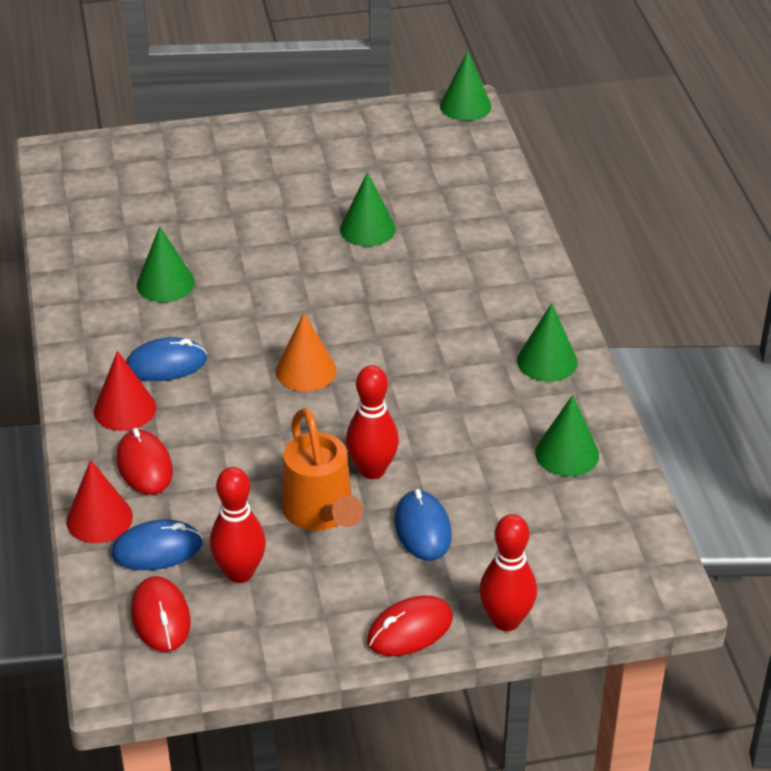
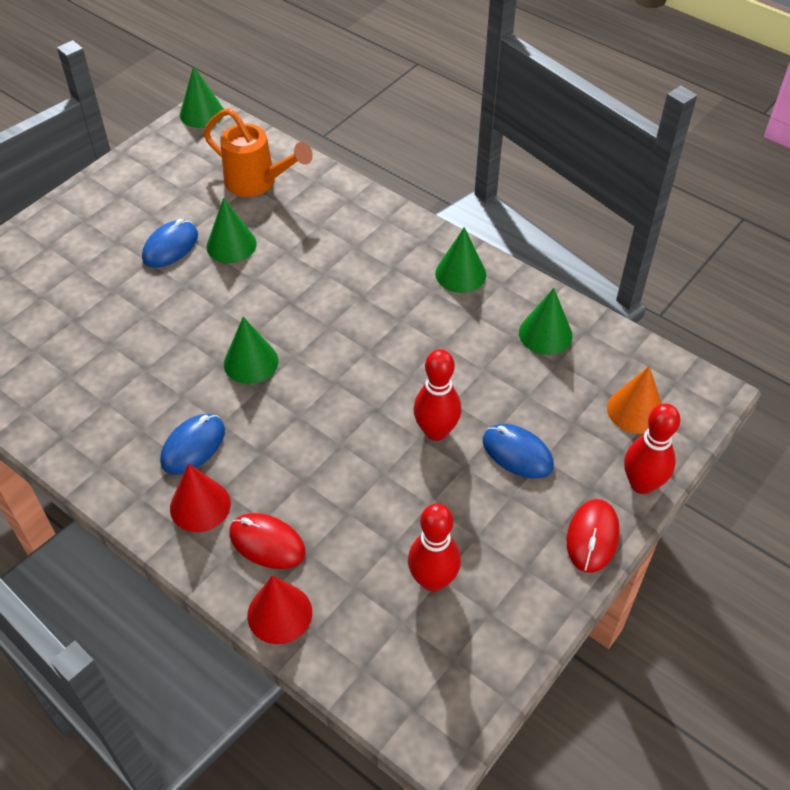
camera: 40 degrees left, 10 degrees up
blue mouse [111,520,202,570] -> blue mouse moved to [142,219,198,268]
red mouse [131,576,191,652] -> none
green cone [137,226,195,302] -> green cone moved to [224,317,278,384]
orange cone [276,313,337,392] -> orange cone moved to [607,366,662,434]
orange watering can [282,408,363,531] -> orange watering can moved to [204,108,313,197]

